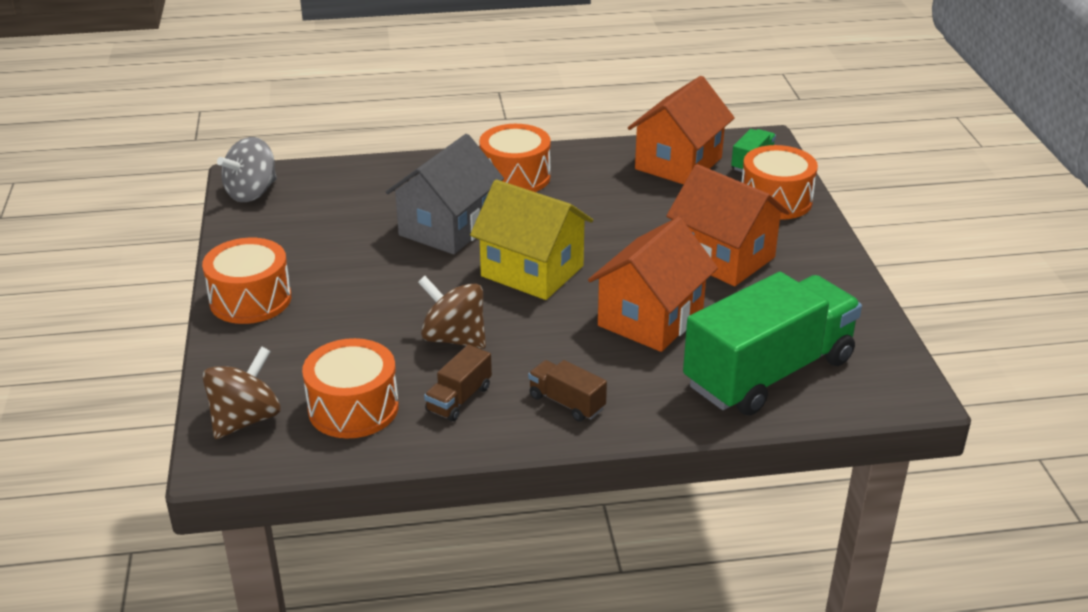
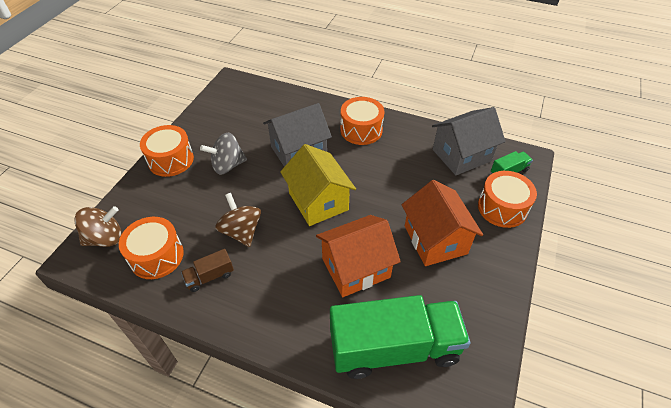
camera: 30 degrees right, 15 degrees up
grey spinning top [217,137,277,202] -> grey spinning top moved to [200,133,247,174]
brown truck [528,360,607,422] -> none
orange house [628,76,735,185] -> grey house [432,107,506,175]

